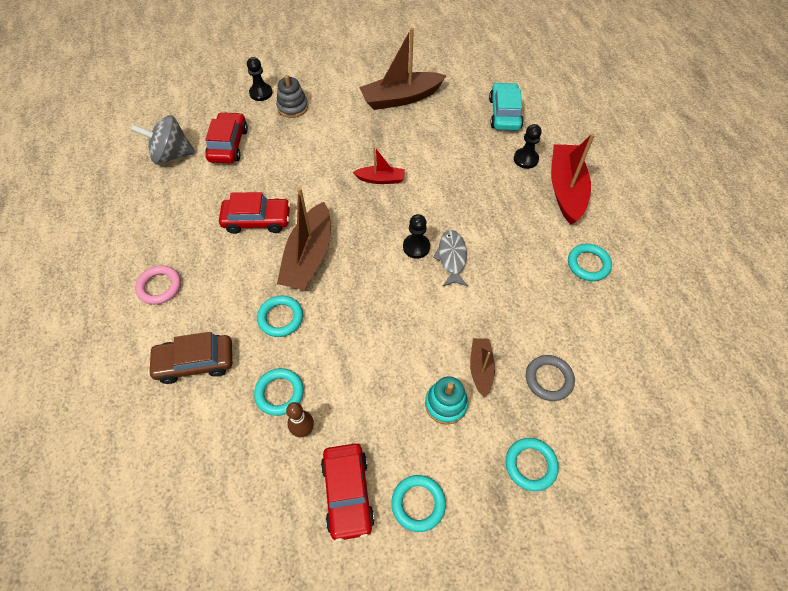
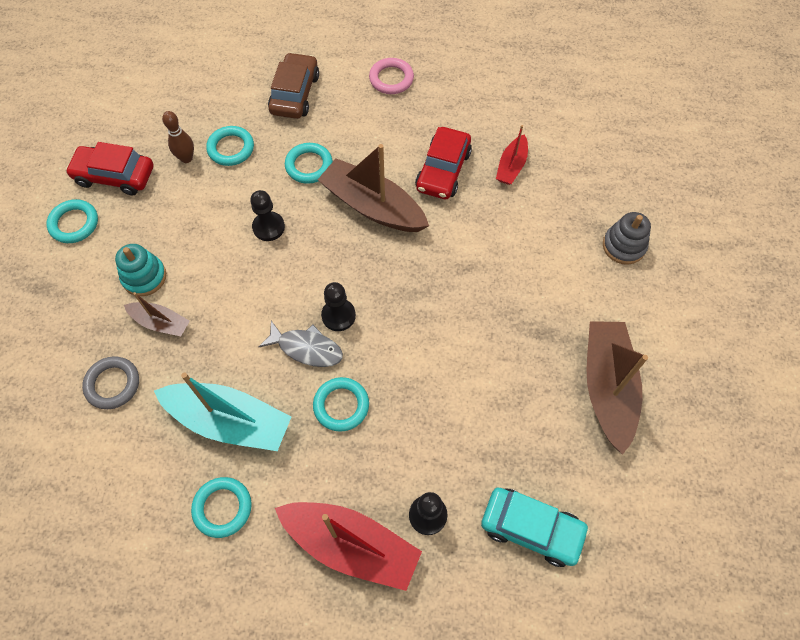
camera: 110 degrees right, 5 degrees up
grey spinning top [131,115,196,165] -> none
red car [205,112,248,164] -> none
black pawn [247,57,272,101] -> black pawn moved to [250,190,285,241]
red boat [353,147,405,184] -> red boat moved to [496,125,528,185]
turquoise ring [506,438,559,491] -> turquoise ring moved to [313,377,369,432]
none -> turquoise boat [154,373,291,451]

